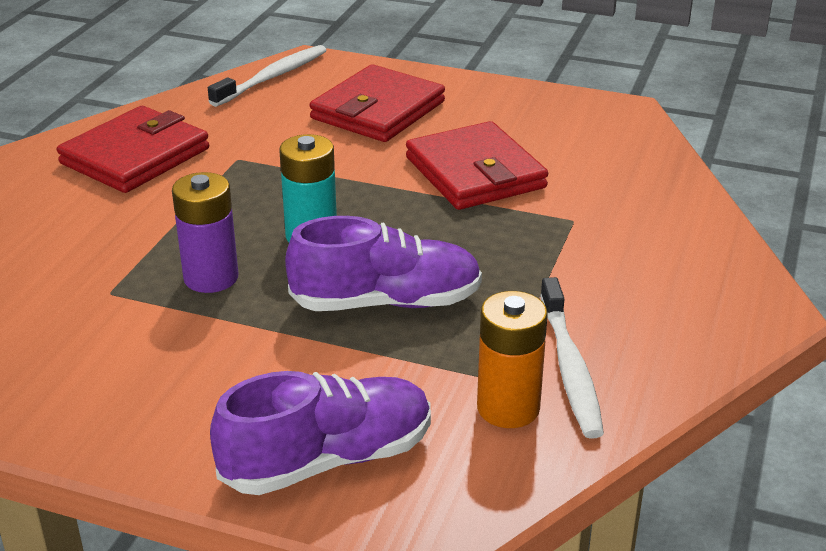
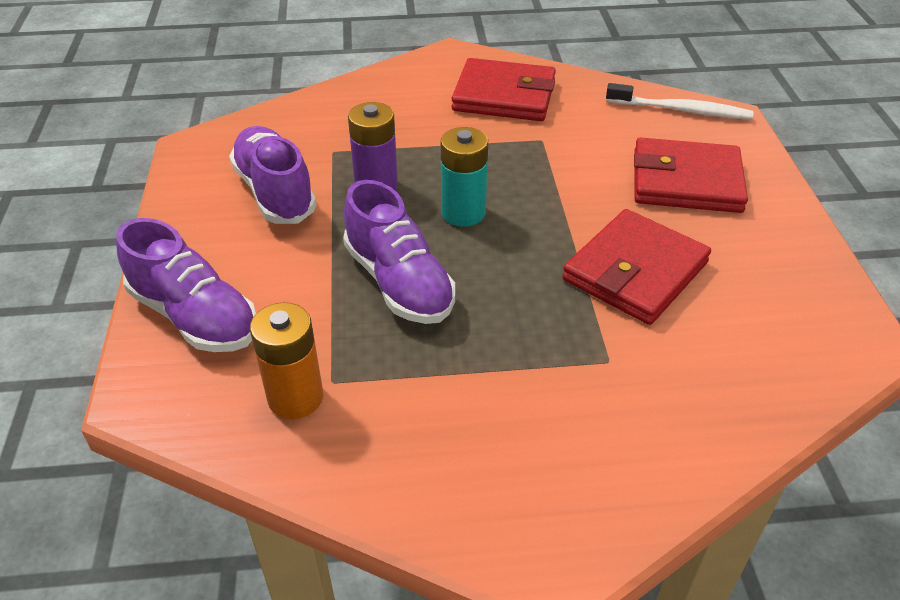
camera: 65 degrees right, 10 degrees up
white toothbrush [540,277,604,439] -> none
none -> purple shoe [229,126,317,224]

